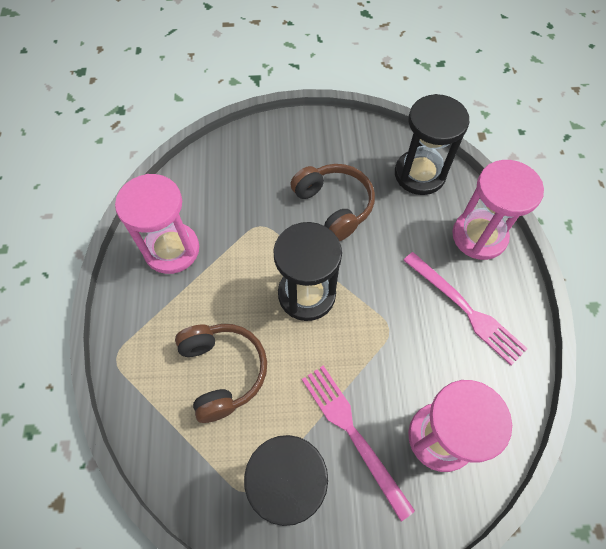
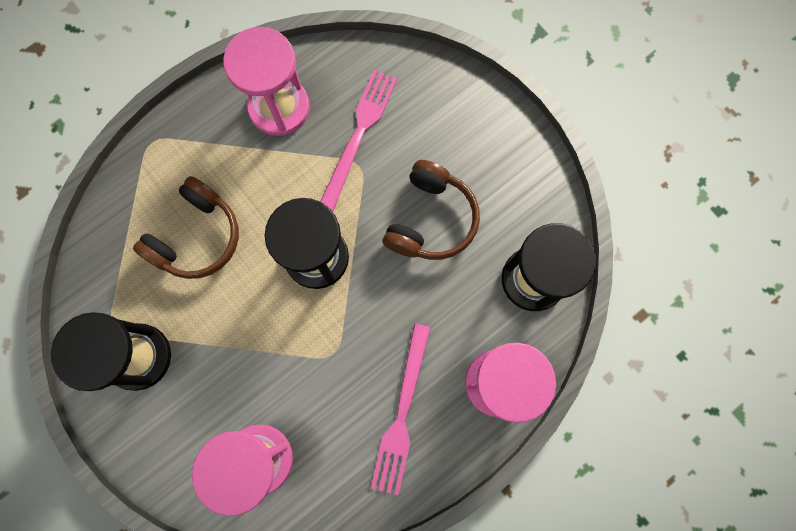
camera: 55 degrees right, 15 degrees up
pink fork [302,366,415,521] -> pink fork moved to [320,69,398,211]

